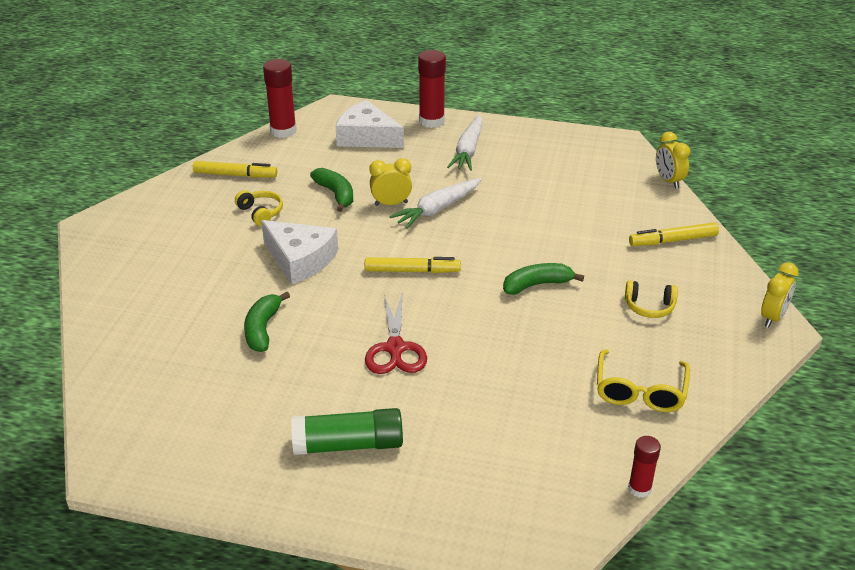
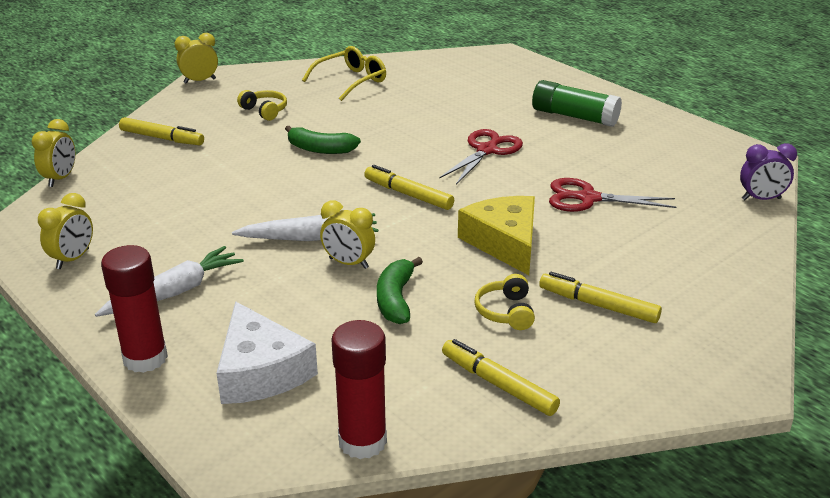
camera: 145 degrees left, 5 degrees down
green banana [244,292,290,352] -> red scissors [549,178,676,212]
white cheese [261,220,338,284] -> yellow cheese [458,196,535,275]
red glue stick [628,436,661,498] -> none
none -> yellow clock [38,193,93,269]
none -> yellow marker [539,272,662,323]
none -> purple clock [740,143,797,200]

